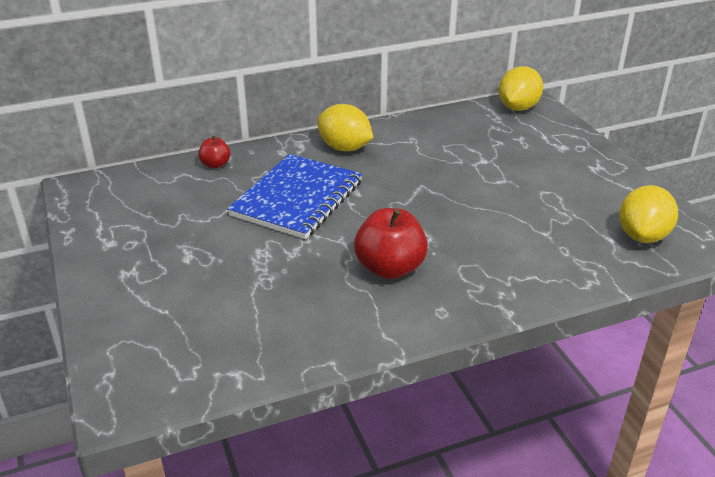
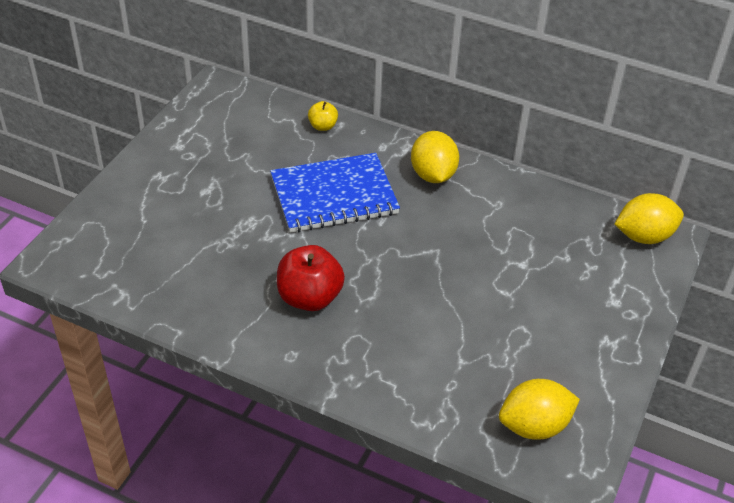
camera: 45 degrees right, 10 degrees up
red apple [198,136,230,168] -> yellow apple [308,101,338,131]

